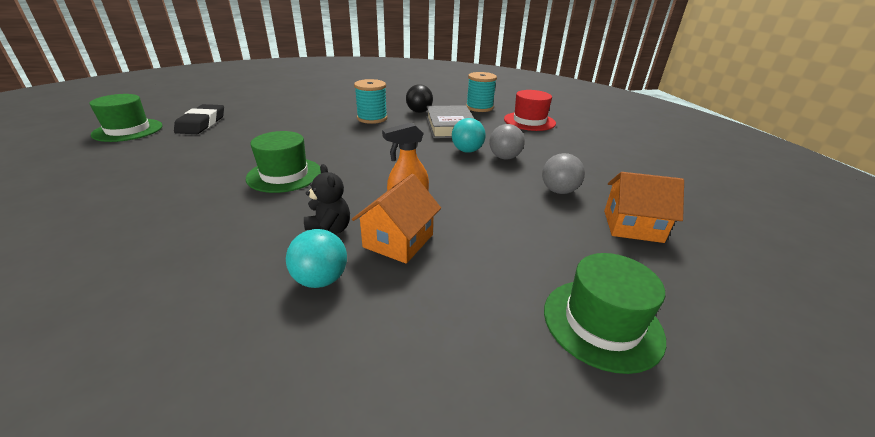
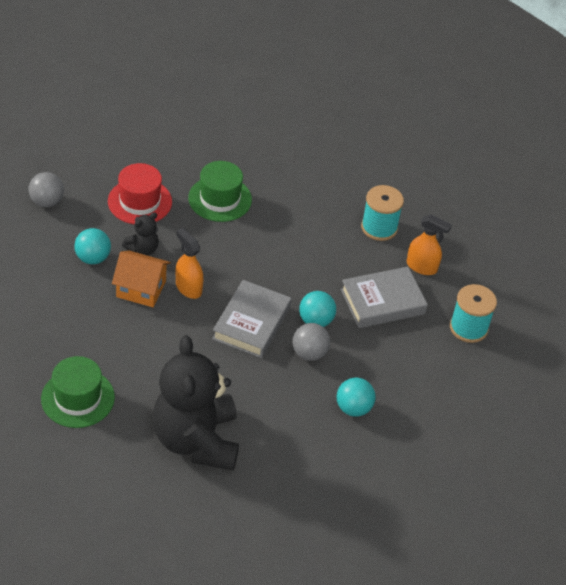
camera: 75 degrees right, 15 degrees up
green hat [90,94,163,142] -> none
black eraser [174,104,224,134] -> none
black ball [406,84,433,113] -> orange spray bottle [407,214,452,275]
red hat [504,90,556,131] -> red hat moved to [108,163,172,225]
grey ball [542,153,585,194] -> grey ball moved to [28,172,64,207]
orange house [604,172,684,243] -> black teddy bear [152,335,239,470]
none -> grey book [212,280,291,358]
none -> turquoise ball [336,377,376,417]

